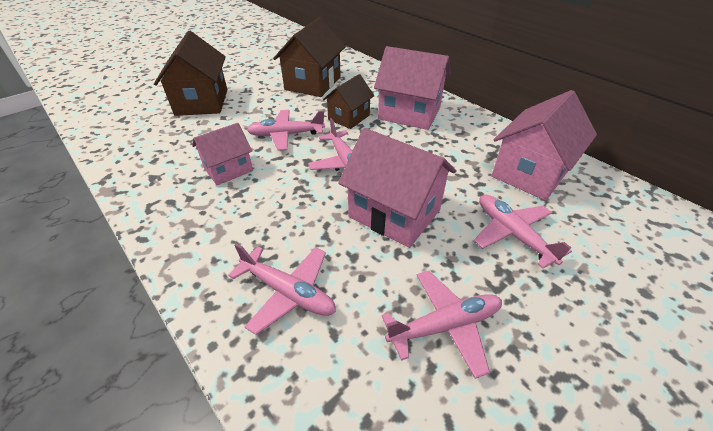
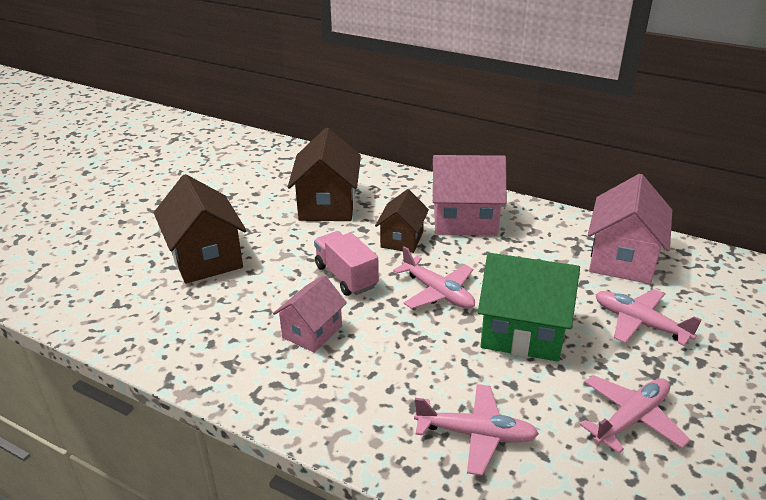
camera: 20 degrees left, 10 degrees down
pink plane [247,110,325,150] -> pink truck [314,231,379,296]
pink house [338,128,456,248] -> green house [478,253,580,362]

